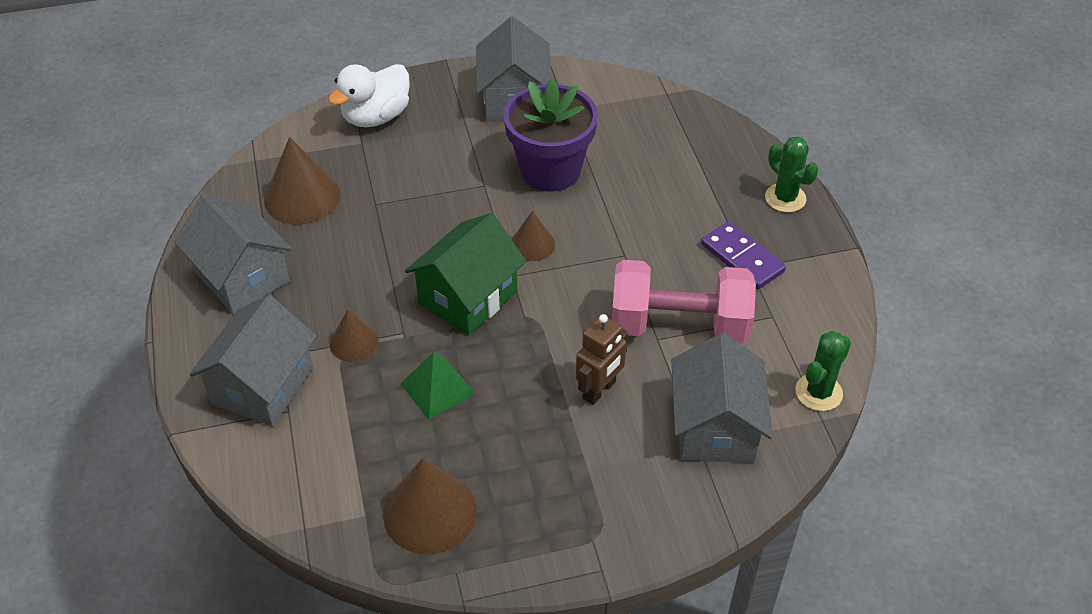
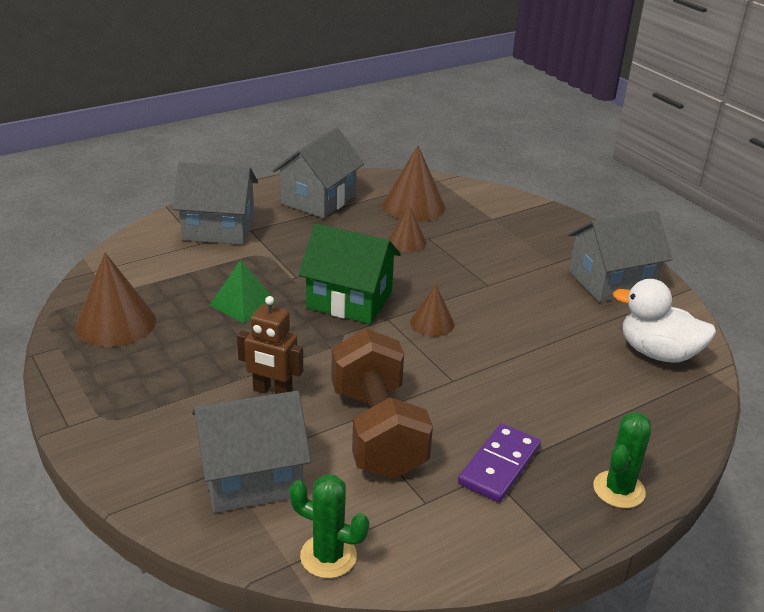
camera: 70 degrees right, 15 degrees down
white duck [328,64,410,127] -> white duck moved to [613,279,716,363]
brown cone [330,310,378,362] -> brown cone moved to [388,206,426,252]
purple flower pot [503,78,598,192] -> none
pink dumbbell [612,260,756,344] -> brown dumbbell [331,328,433,479]

